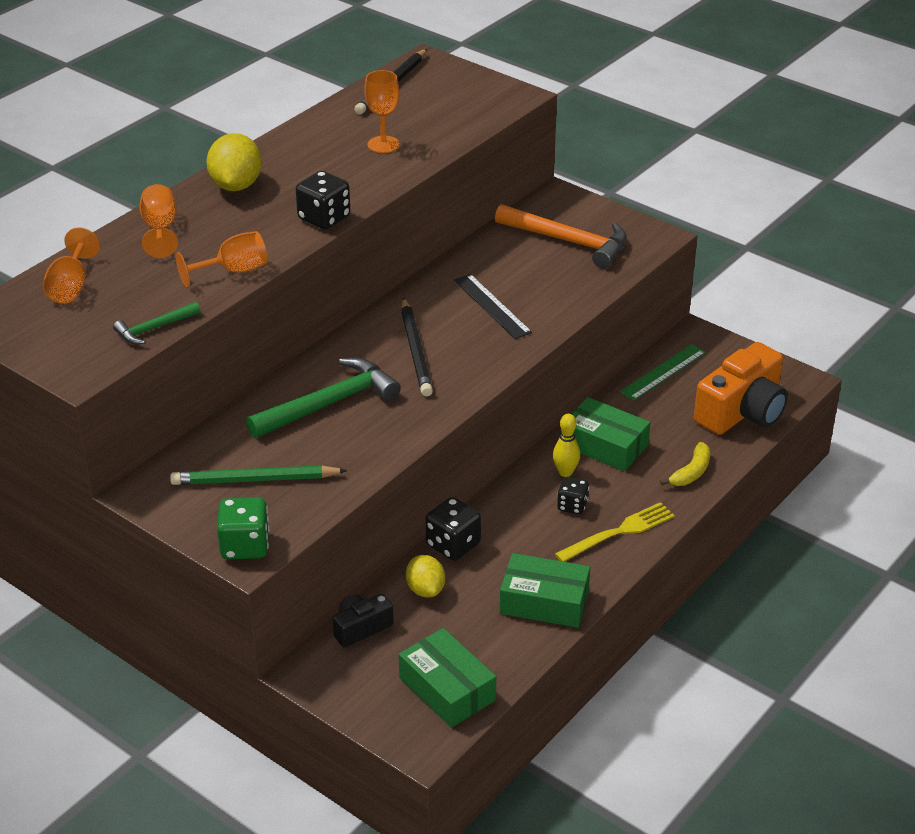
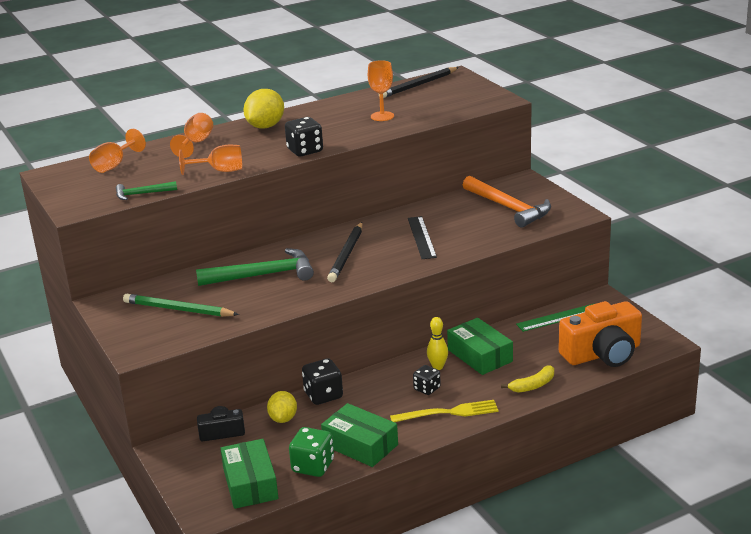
camera: 25 degrees right, 10 degrees down
green dice [217,497,270,559] -> green dice moved to [289,427,334,477]

